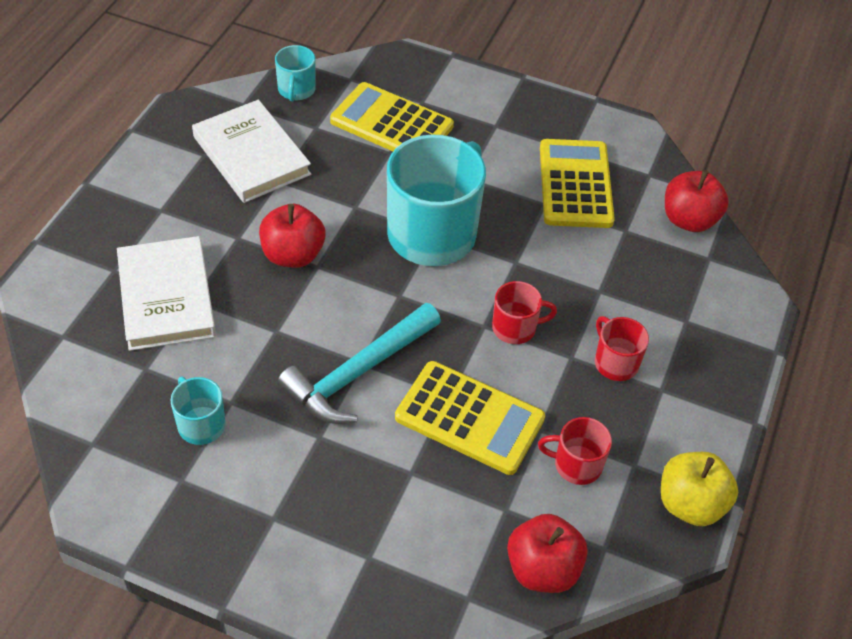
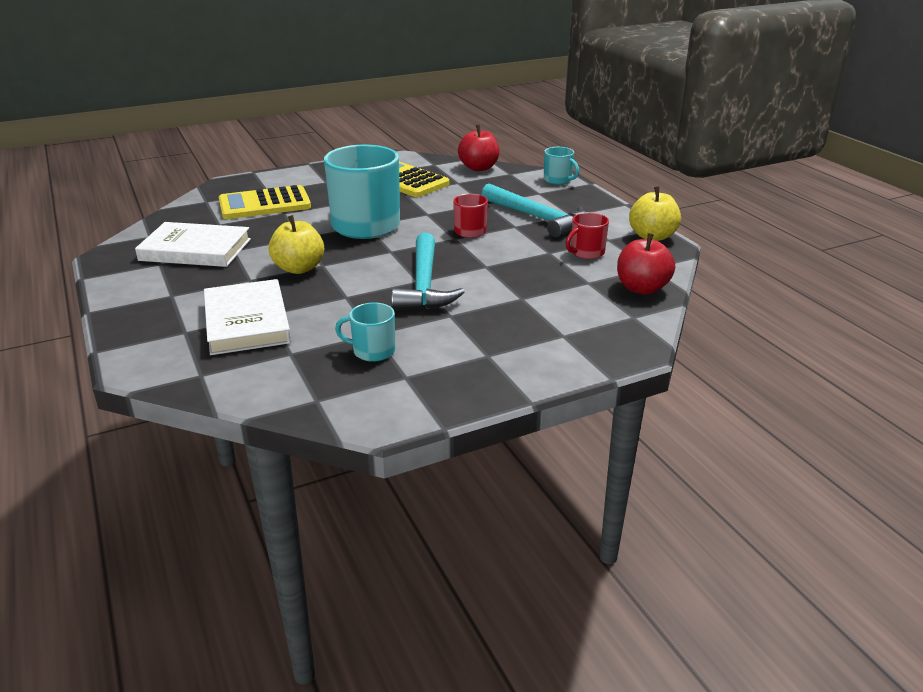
camera: 45 degrees left, 20 degrees down
white book [117,236,216,351] -> white book turned 45 degrees clockwise [204,279,291,355]
red apple [259,204,325,268] -> yellow apple [268,215,324,274]
turquoise mug [275,45,316,102] -> turquoise mug moved to [544,147,579,185]
yellow calculator [395,361,545,475] -> none
red mug [595,316,649,381] -> turquoise hammer [481,183,585,238]

